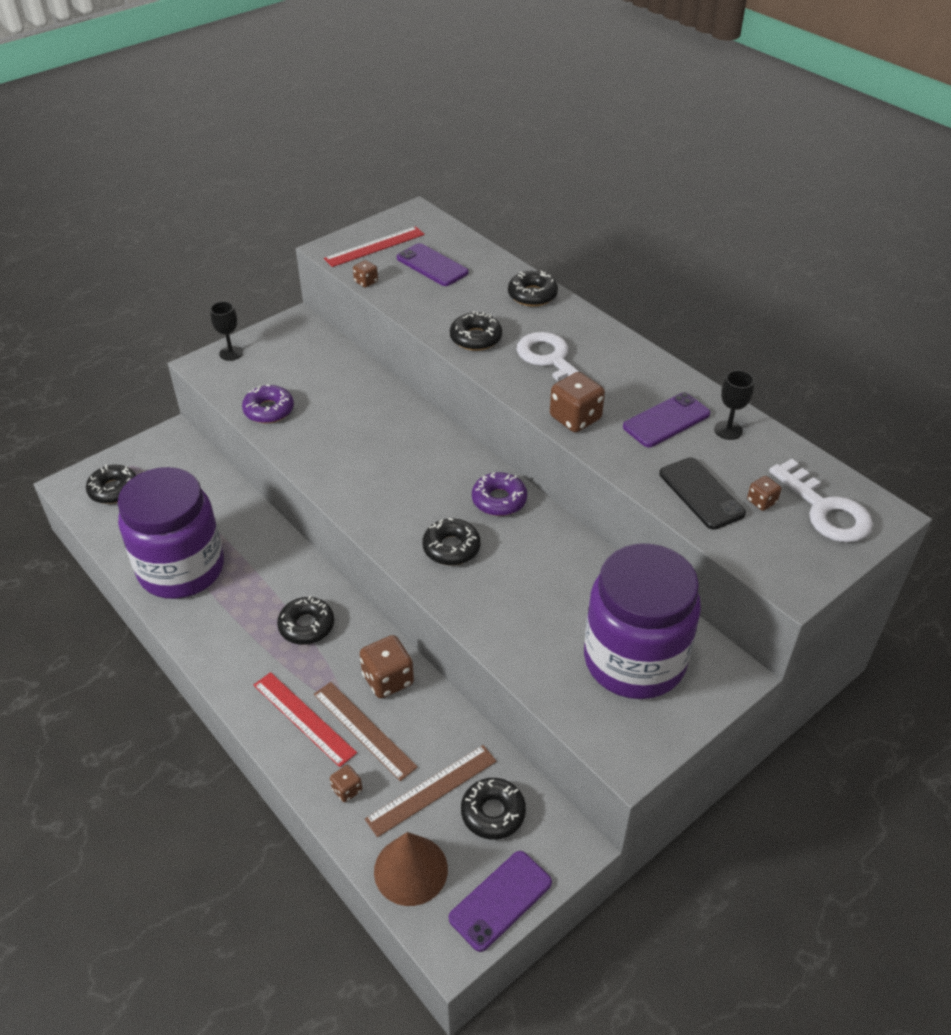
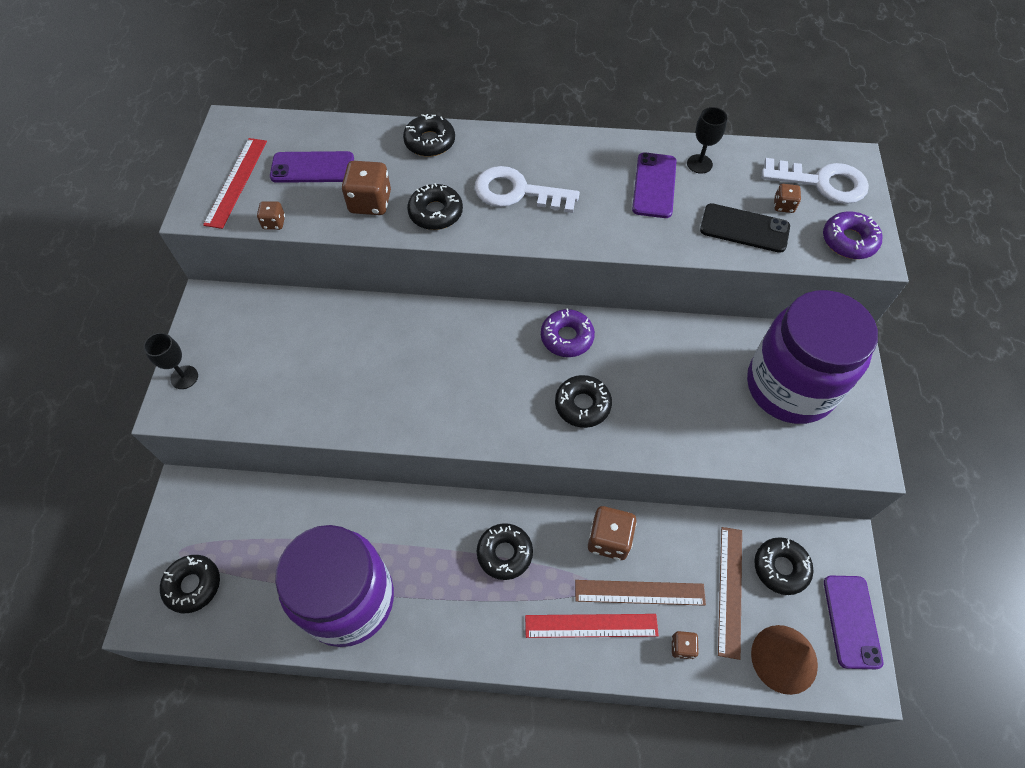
camera: 45 degrees left, 15 degrees up
purple donut [242,384,294,423] -> purple donut moved to [823,211,883,259]
brown dice [550,372,605,432] -> brown dice moved to [342,161,391,215]

